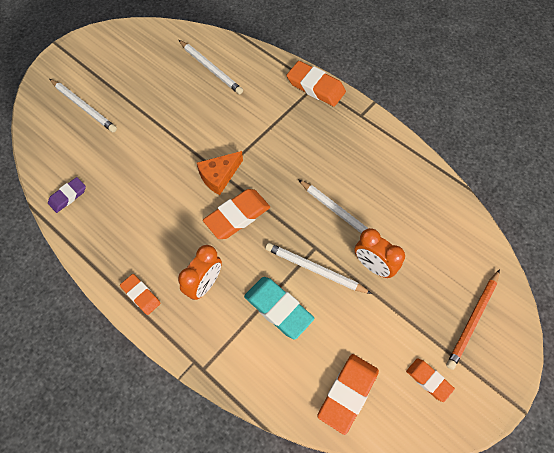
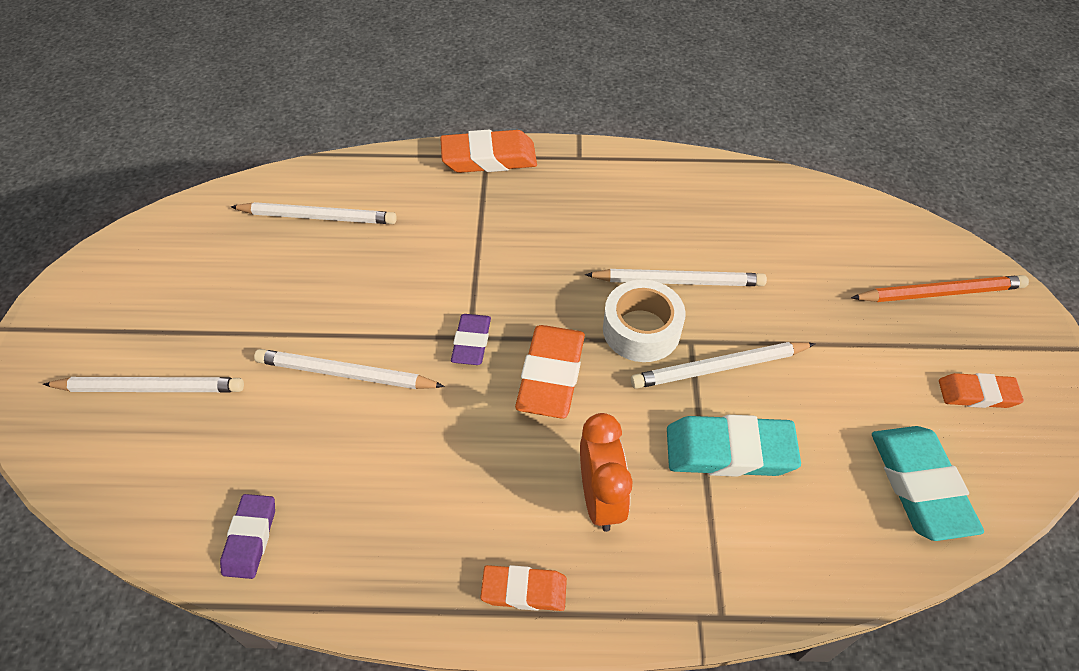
camera: 40 degrees left, 10 degrees down
orange cheese [197,151,243,195] -> purple eraser [451,314,491,365]
orange eraser [317,354,379,435] -> turquoise eraser [872,426,984,541]
orange clock [354,228,405,278] -> none
orange pencil [446,269,500,370] -> orange pencil turned 90 degrees counterclockwise [851,275,1029,302]
none -> white pencil [254,349,445,389]
none -> white tape [603,279,686,362]

